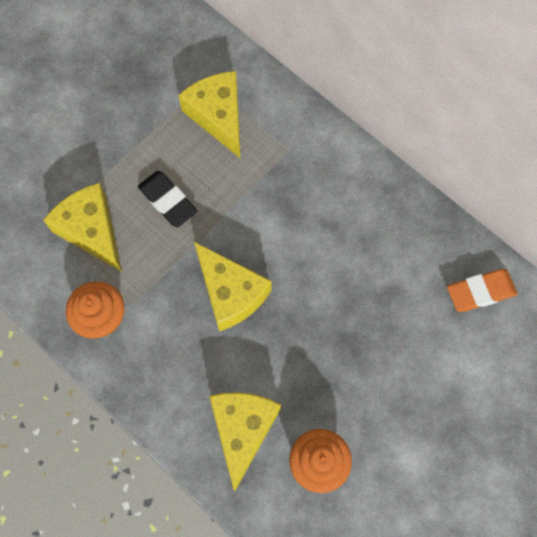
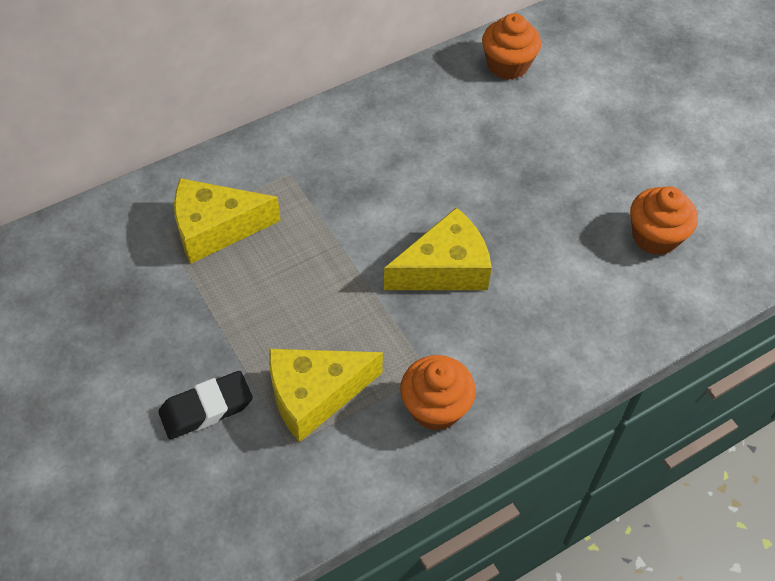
camera: 75 degrees left, 15 degrees down
black eraser [138,171,197,227] -> black eraser moved to [158,371,253,439]
yellow cheese [209,392,281,491] -> none
orange eraser [447,269,517,312] -> orange cupcake [482,13,541,80]

